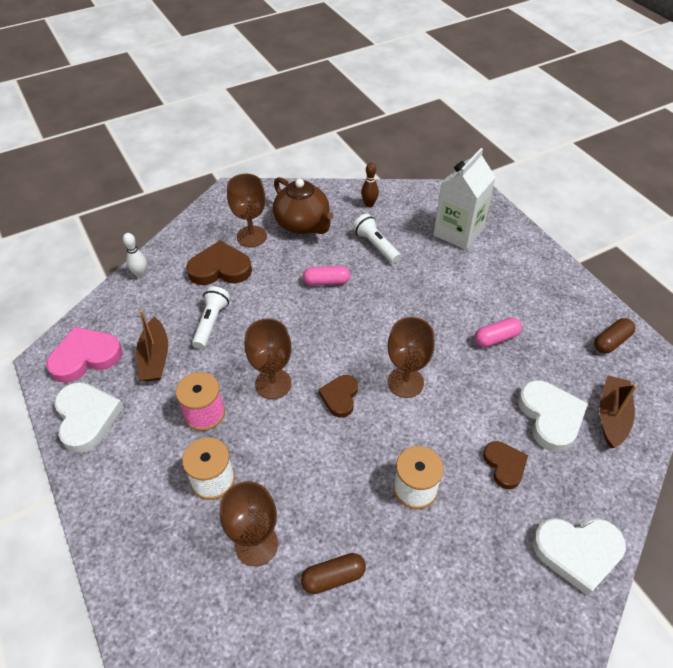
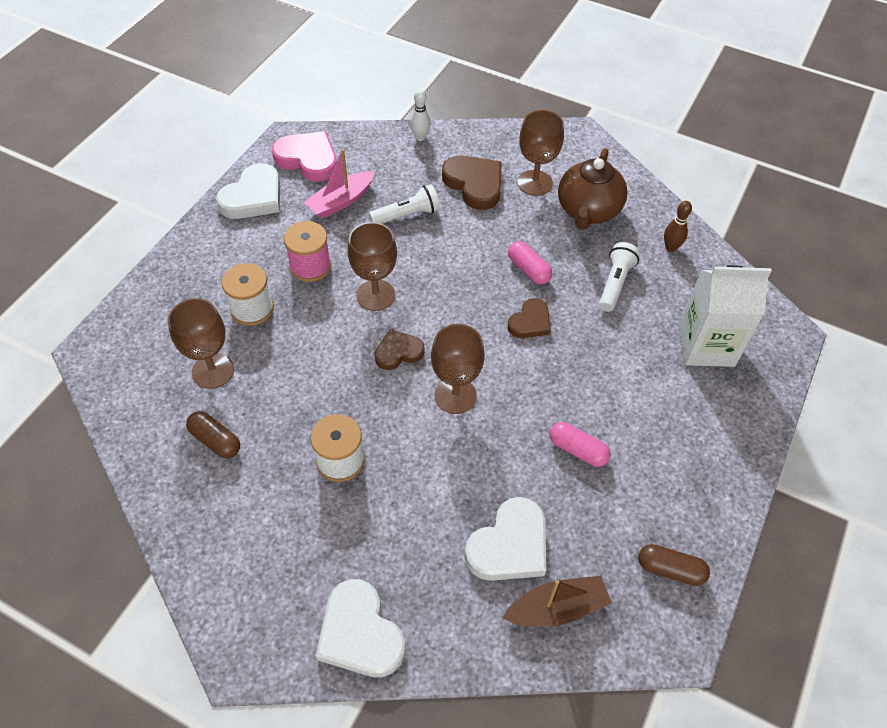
camera: 55 degrees right, 5 degrees up
brown boat [136,310,168,381] -> pink boat [304,149,374,218]
brown heart [483,441,528,489] -> brown heart moved to [508,298,551,338]

